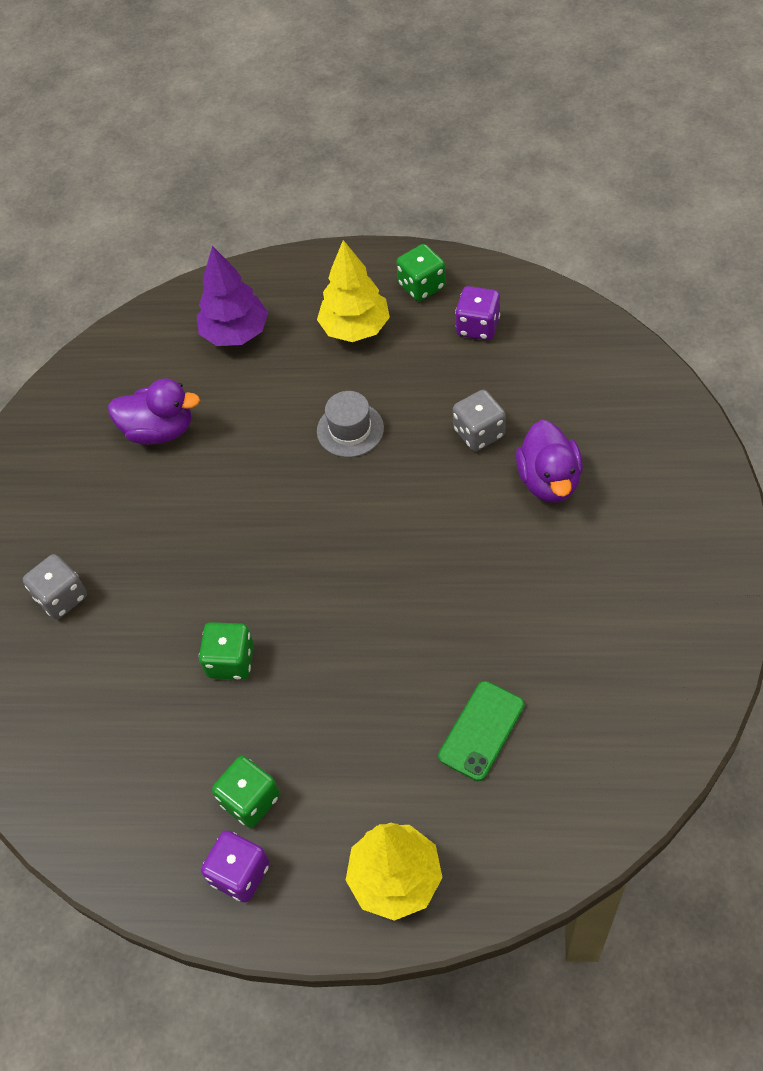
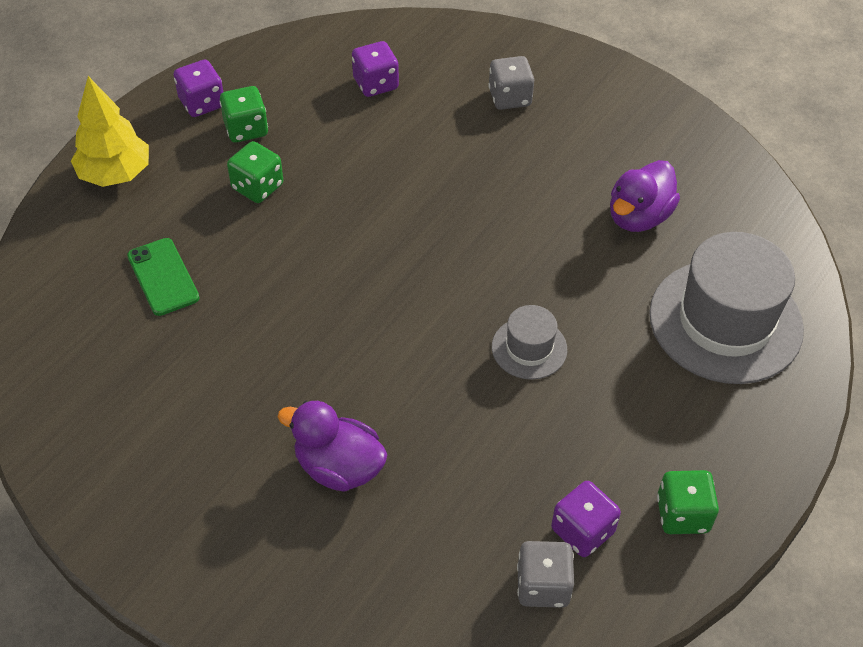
camera: 115 degrees right, 5 degrees down
purple tree [197,246,268,346] -> grey hat [649,232,804,384]
green dice [199,622,254,680] -> green dice moved to [227,141,283,203]
yellow tree [317,240,390,342] -> none
grey dice [453,390,506,451] -> grey dice moved to [517,541,574,608]
none -> purple dice [352,41,399,97]

